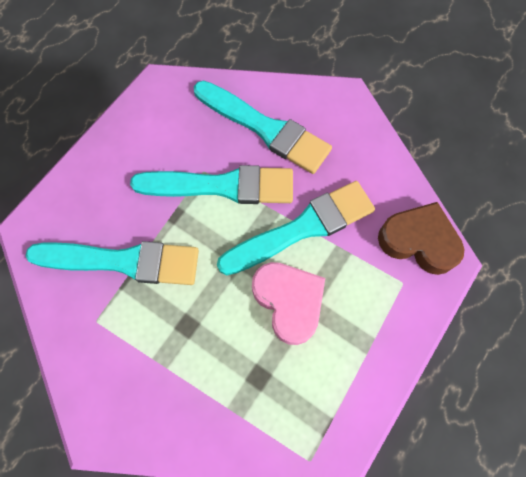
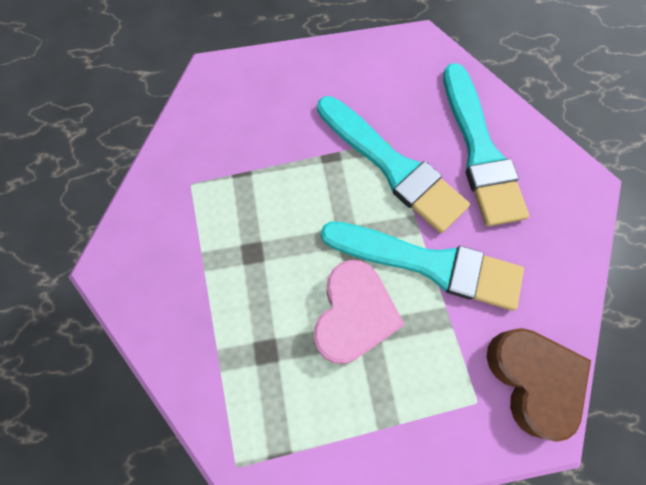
camera: 45 degrees right, 0 degrees up
turquoise brush [25,241,199,285] -> none

